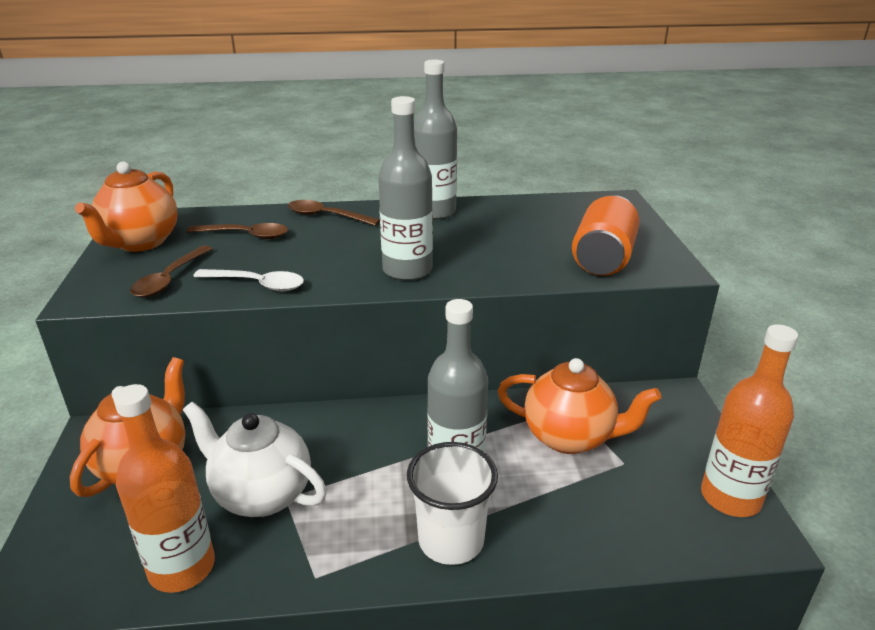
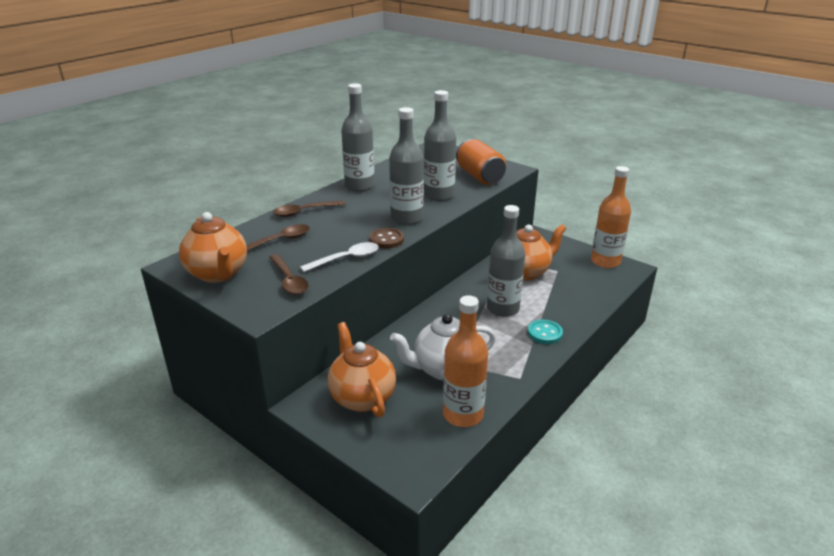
camera: 45 degrees left, 0 degrees up
white cup [407,442,498,565] -> turquoise button [528,320,563,344]
none -> brown button [370,228,404,248]
none -> grey bottle [424,90,456,201]

